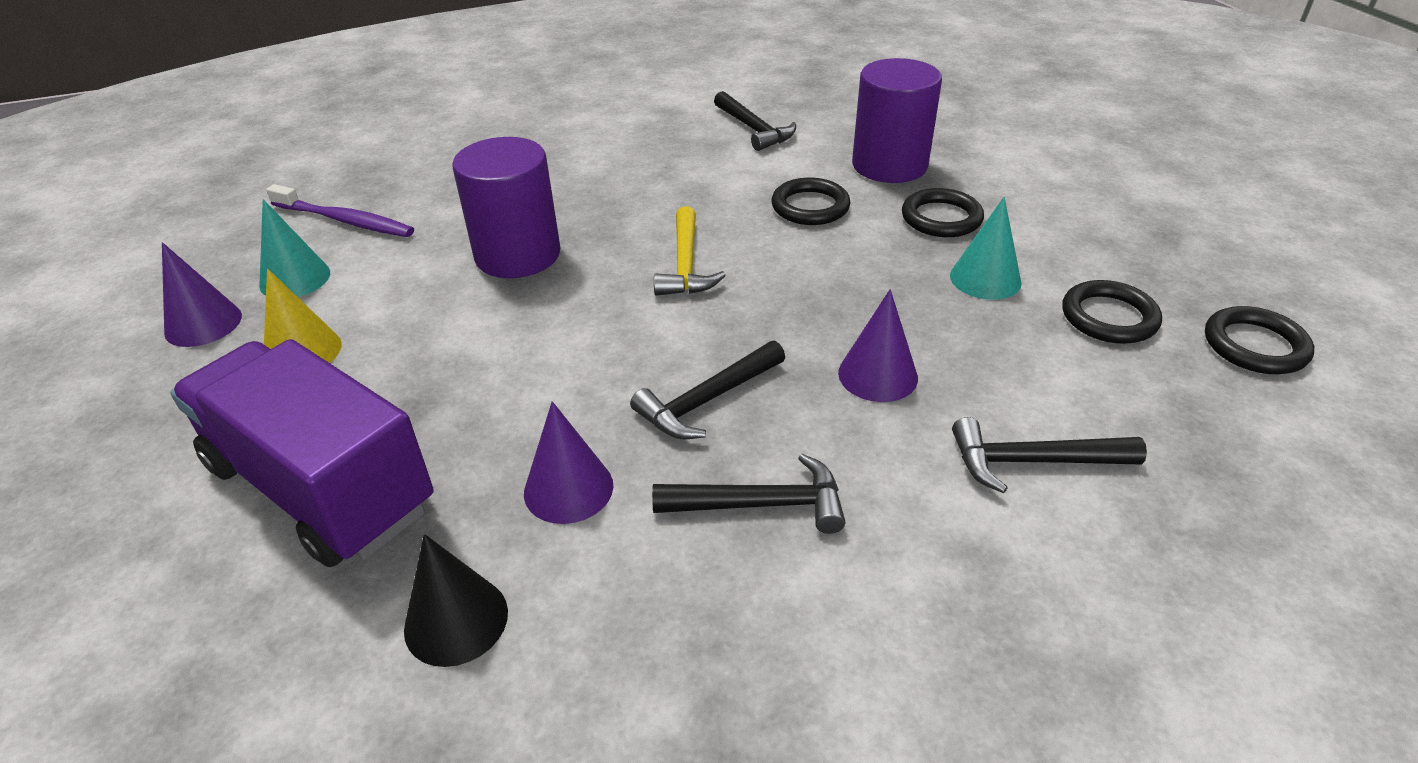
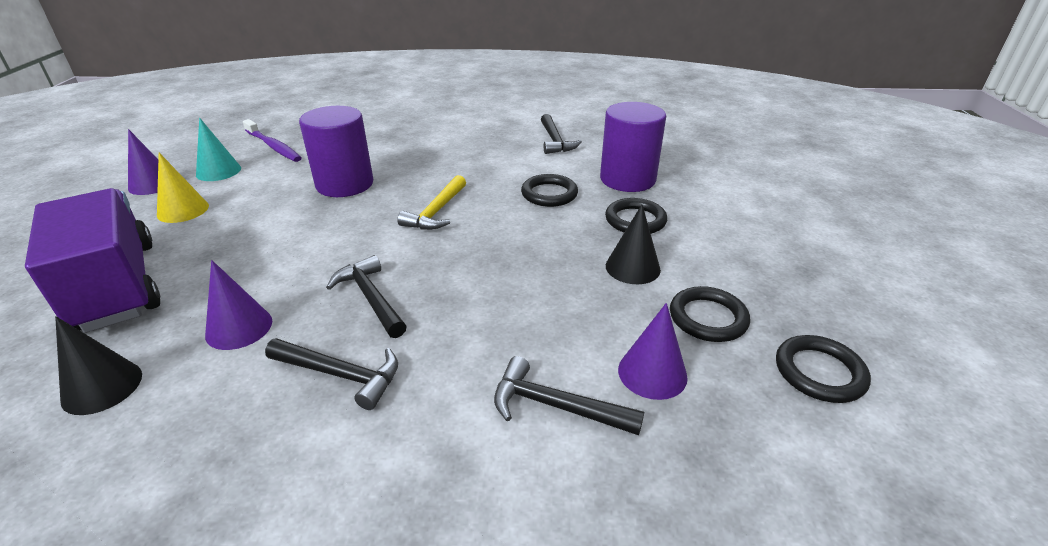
camera: 20 degrees right, 5 degrees down
black hammer [630,341,785,439] -> black hammer turned 75 degrees clockwise [326,255,407,338]
purple cone [838,289,918,402] -> purple cone moved to [618,303,688,400]
turquoise cone [950,197,1022,300] -> black cone [606,205,661,284]

